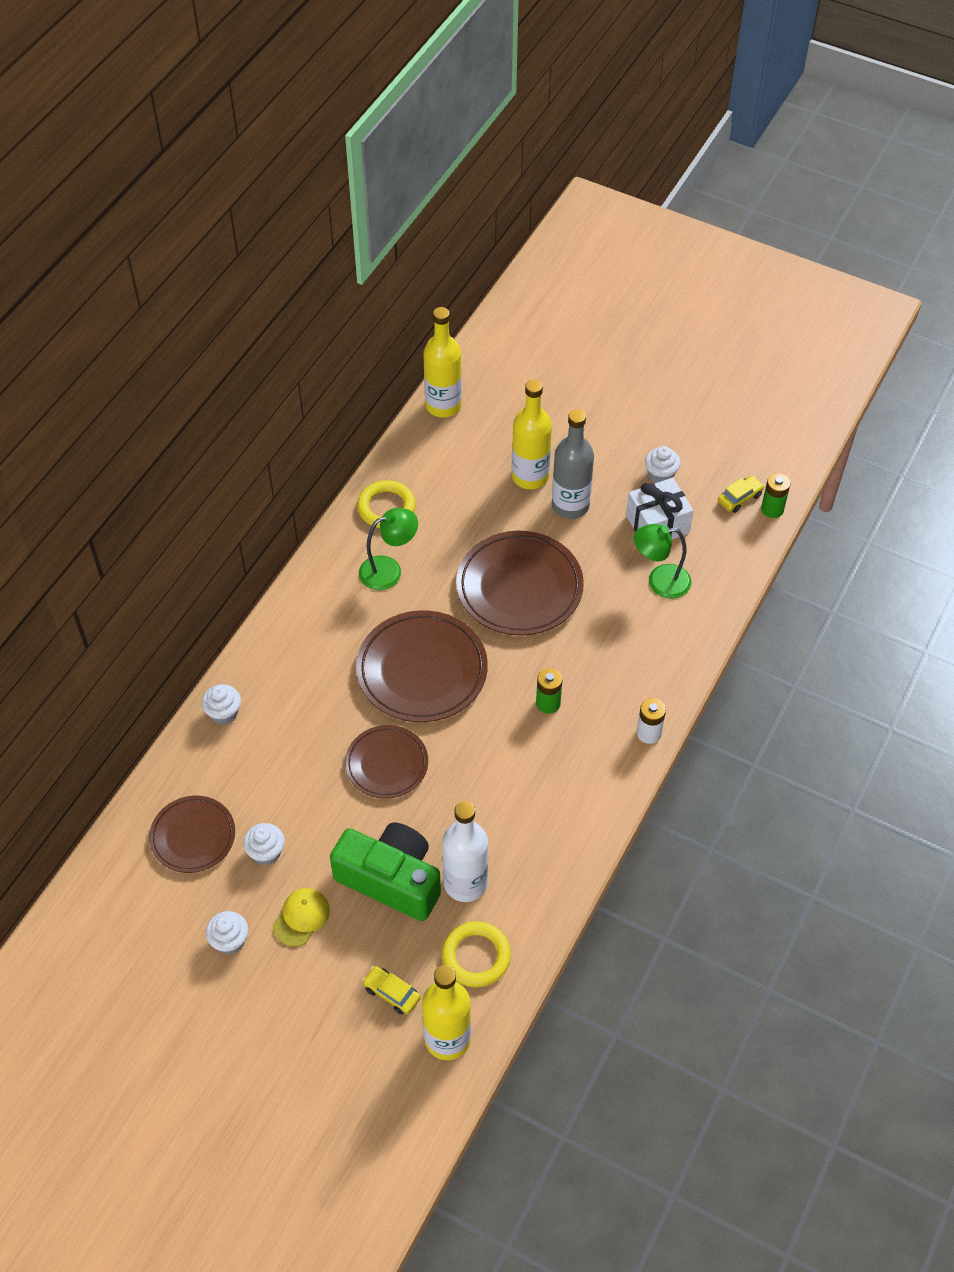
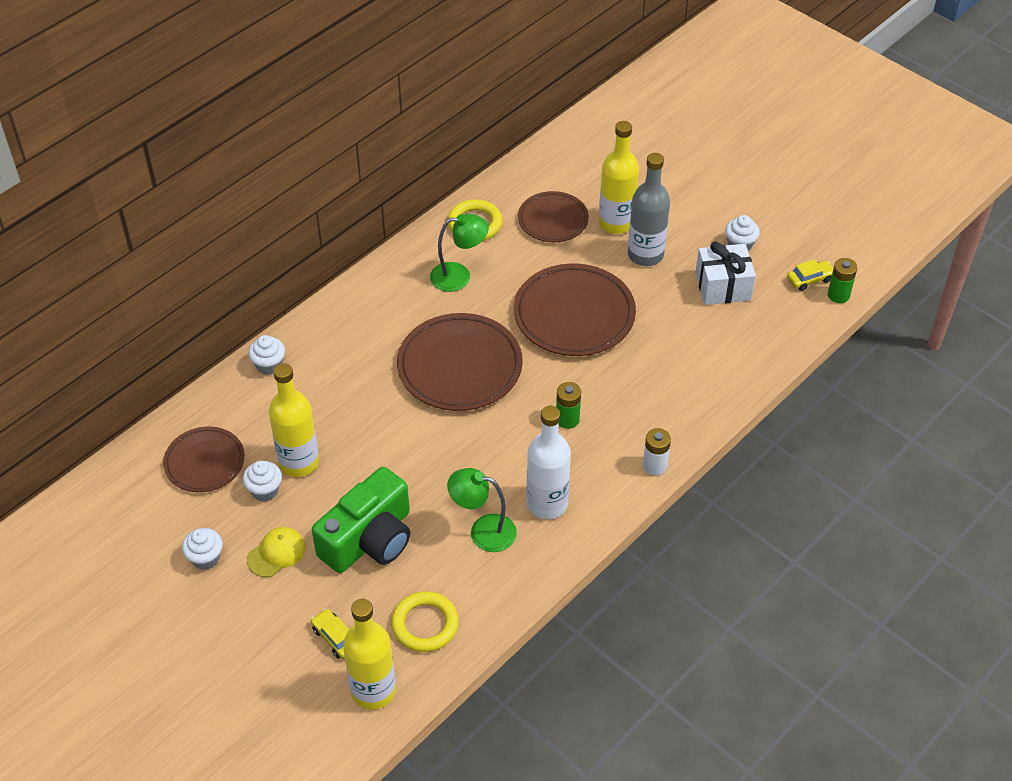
camera: 15 degrees right, 5 degrees down
green camera [330,822,441,921] -> green camera turned 90 degrees clockwise [312,467,410,573]
brown plate [345,725,428,799] -> brown plate moved to [518,191,589,242]
yellow bottle [423,307,462,418] -> yellow bottle moved to [269,363,319,477]
white bottle [442,801,488,902] -> white bottle moved to [527,406,571,519]
green lamp [634,524,691,599] -> green lamp moved to [447,468,517,552]

